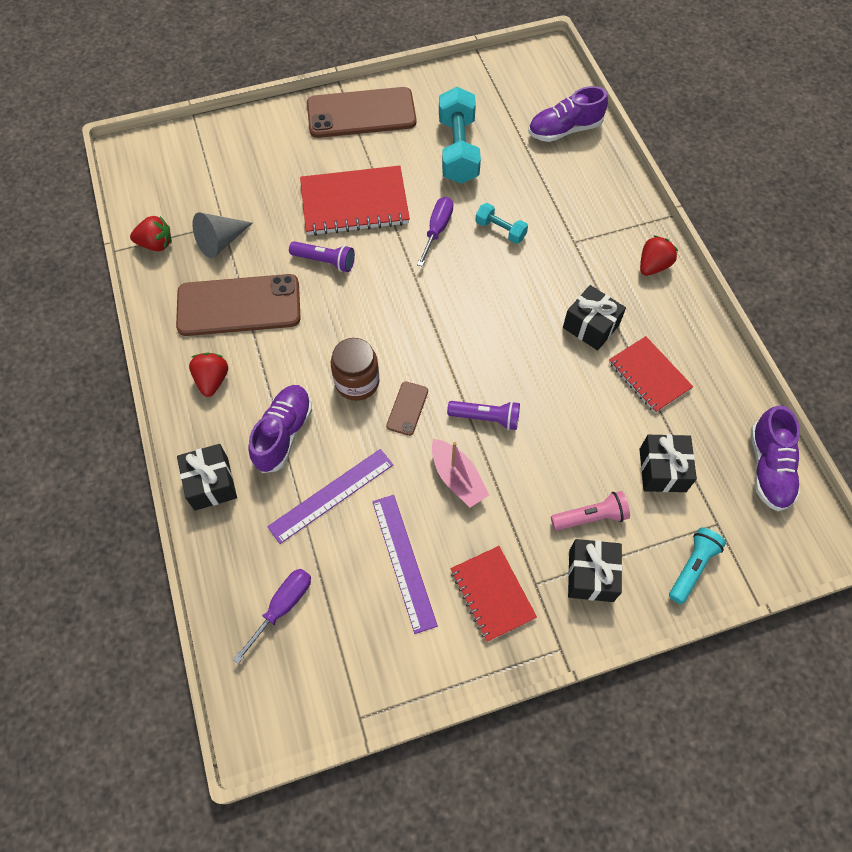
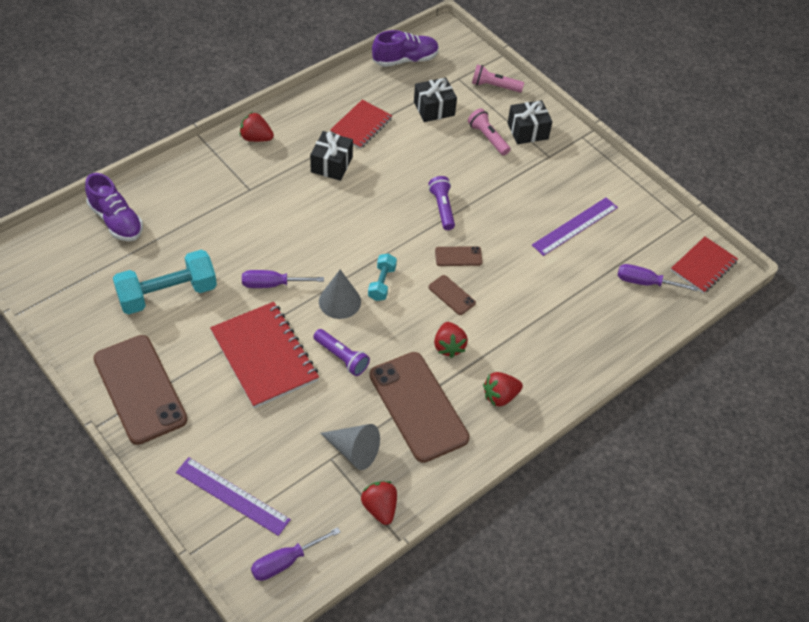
camera: 115 degrees left, 10 degrees down
black gift [177,444,237,511] -> none
purple shoe [248,385,312,473] -> none
purple ruler [267,449,393,544] -> purple ruler moved to [176,457,291,536]
purple flashlight [289,241,355,272] -> purple flashlight turned 135 degrees clockwise [313,329,370,376]
brown jar [331,338,380,401] -> brown phone [428,275,476,315]
pink boat [432,439,489,507] -> none
red notebook [450,546,537,642] -> red notebook moved to [671,237,738,294]
turquoise dumbbell [475,203,528,244] -> turquoise dumbbell moved to [368,254,397,301]
turquoise flashlight [669,528,726,604] -> pink flashlight [472,64,524,93]
none -> purple screwdriver [251,527,341,581]
none -> grey cone [319,270,361,319]
none -> red strawberry [434,322,468,358]

